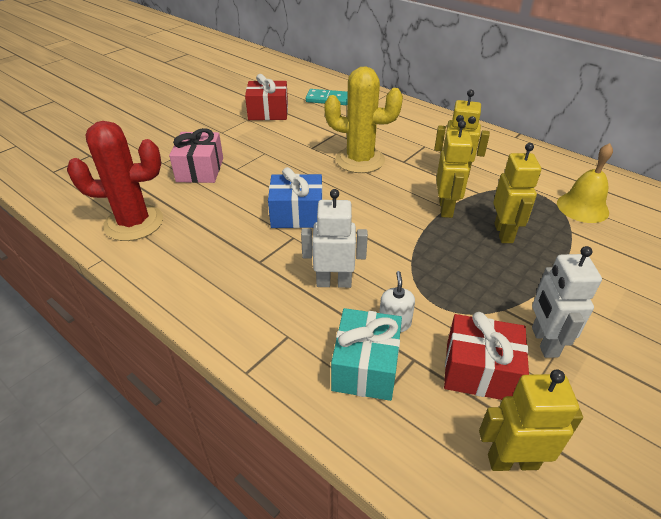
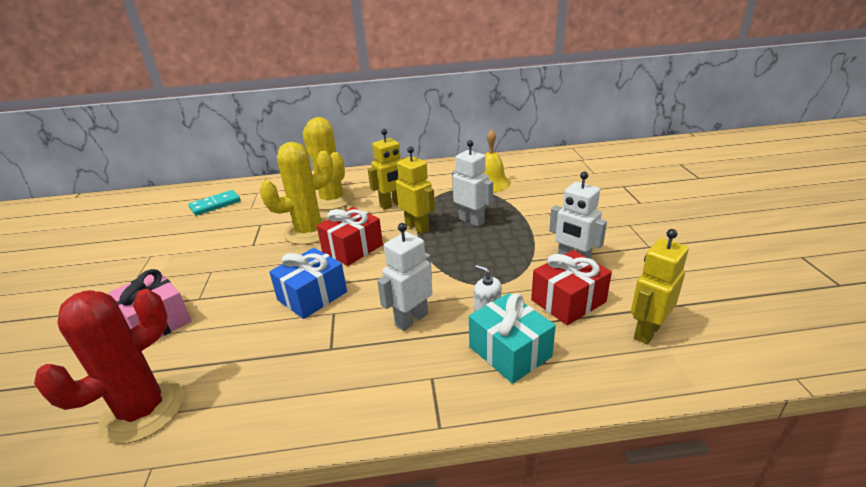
camera: 45 degrees left, 10 degrees down
red gift [245,74,288,120] -> red gift moved to [317,207,383,266]
yellow robot [493,143,541,243] -> white robot [452,140,493,227]
none -> yellow cactus [302,117,354,210]

